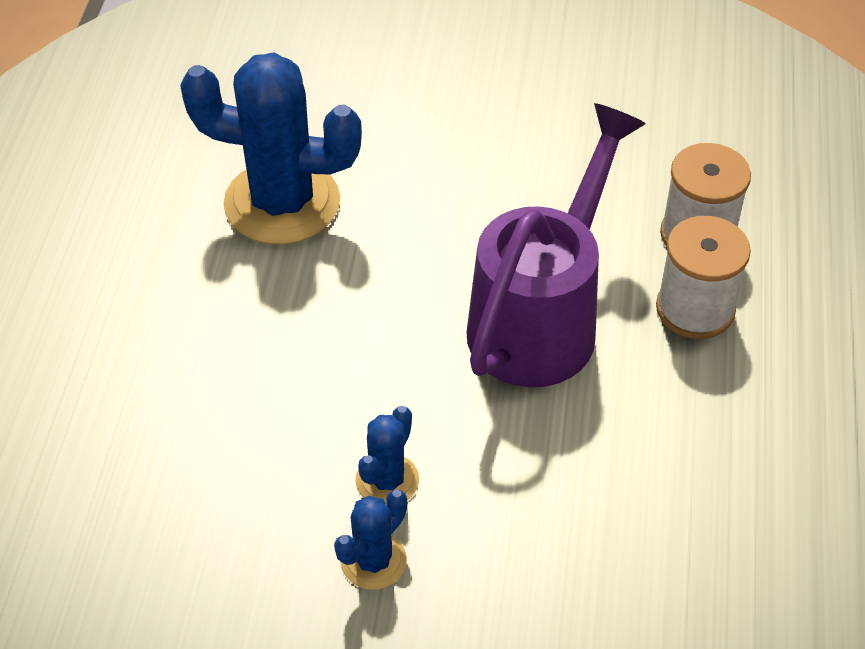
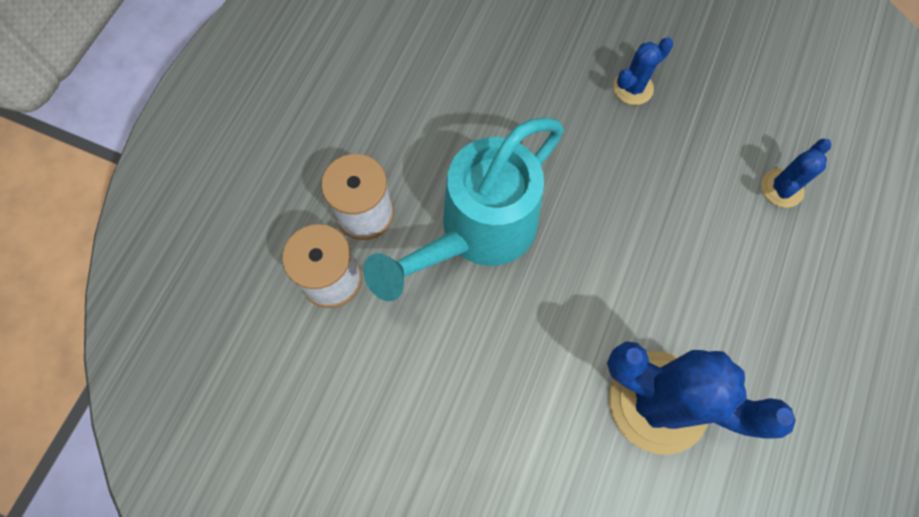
camera: 165 degrees left, 20 degrees up
blue cactus [355,406,419,505] -> blue cactus moved to [761,139,831,208]
purple watering can [466,103,646,387] -> turquoise watering can [363,118,564,301]

